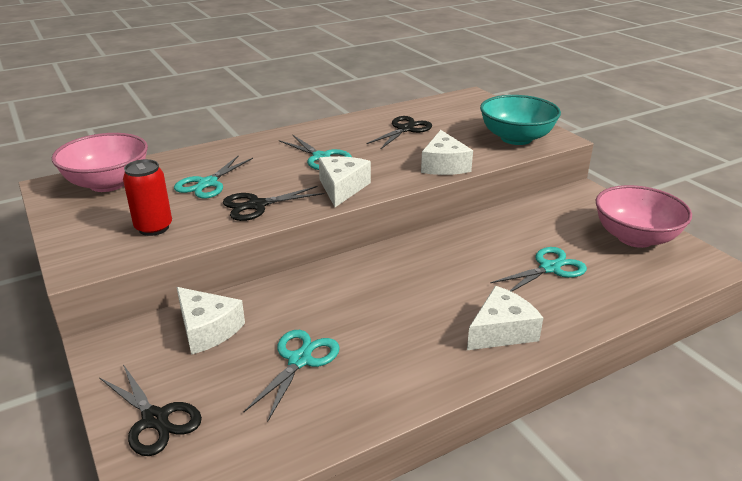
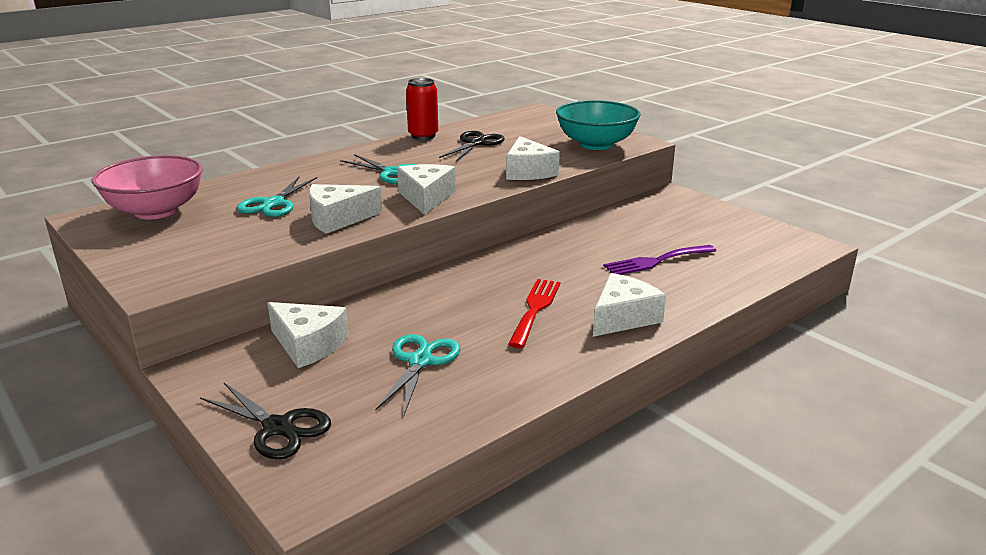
camera: 10 degrees left, 5 degrees down
red can [123,159,172,236] -> red can moved to [406,78,438,140]
black scissors [223,186,325,221] -> white cheese [309,184,382,234]
turquoise scissors [490,247,587,292] -> purple fork [603,245,716,275]
pink bowl [595,185,692,248] -> none
none -> red fork [508,279,560,348]

